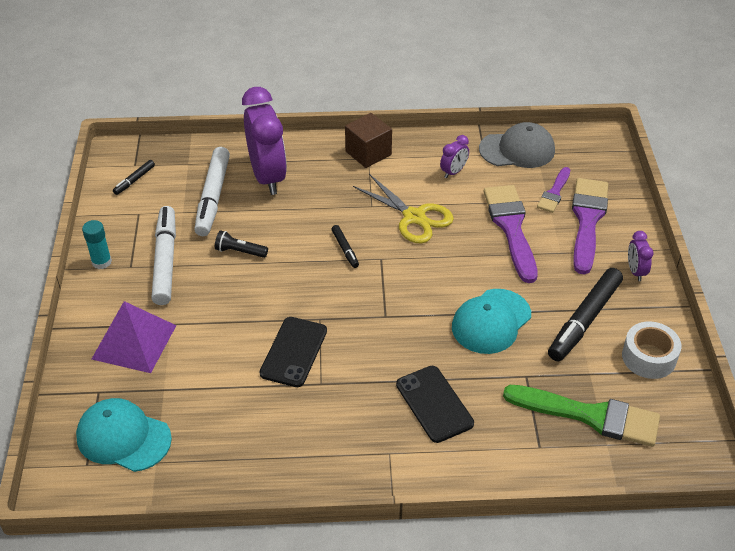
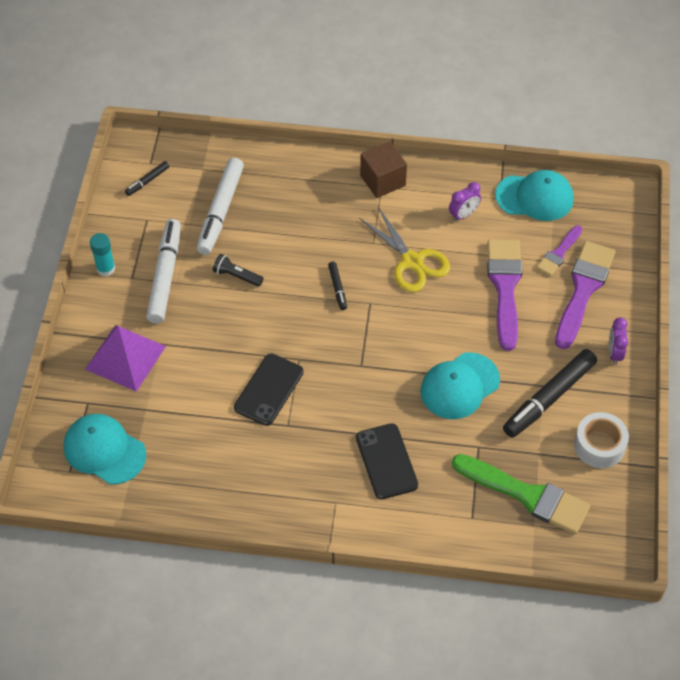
camera: 10 degrees right, 10 degrees up
purple clock [242,87,287,195] -> none
grey cap [479,122,555,168] -> turquoise cap [495,170,574,221]

